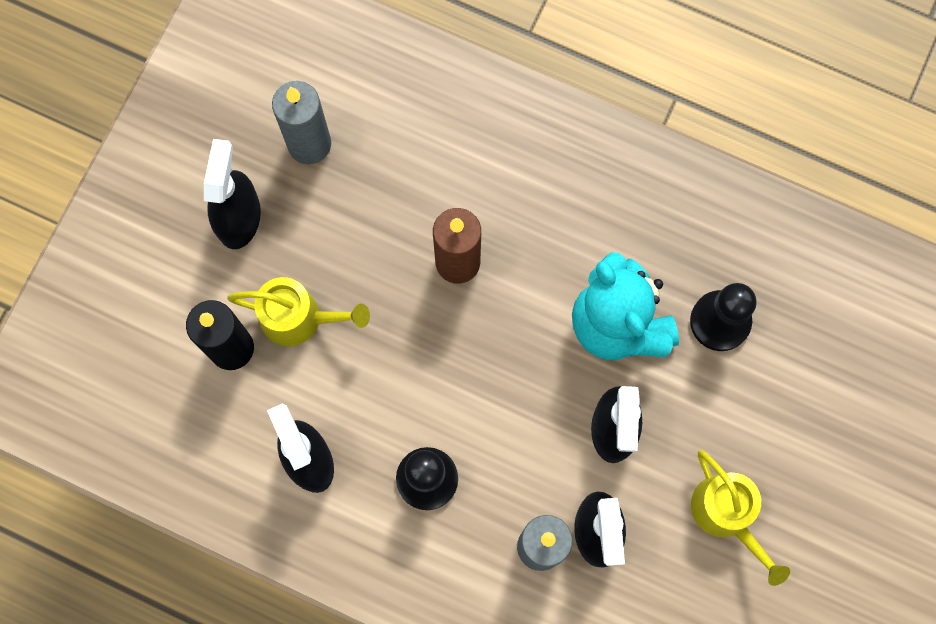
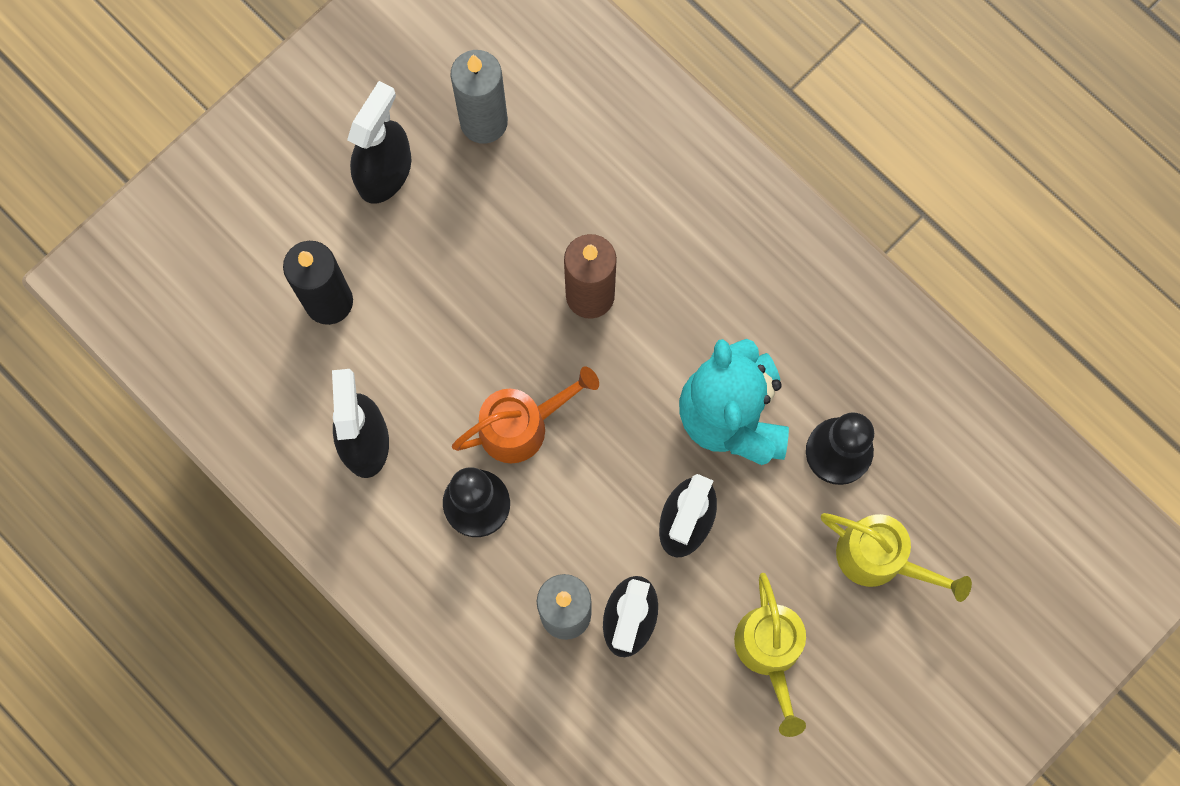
camera: 20 degrees right, 0 degrees up
yellow watering can [227,277,370,346] -> yellow watering can moved to [821,513,972,602]
none -> orange watering can [452,367,599,463]

